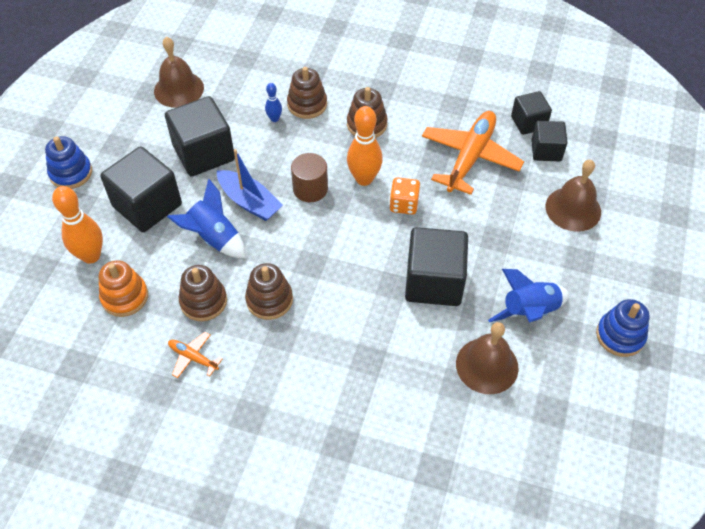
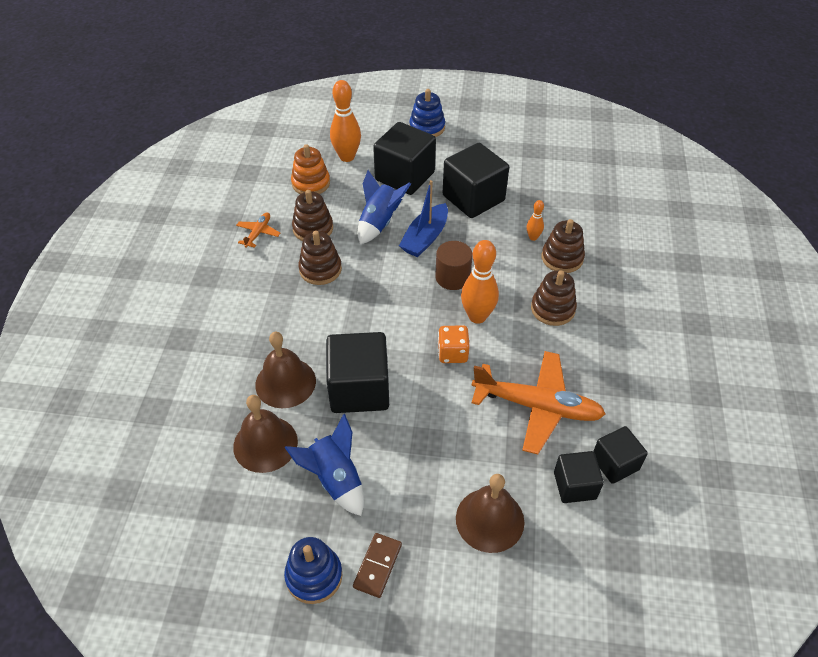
camera: 80 degrees right, 5 degrees down
brown bell [154,37,204,108] -> brown bell moved to [255,332,316,408]
blue bowling pin [265,83,282,122] -> orange bowling pin [527,200,544,241]
none -> brown domino [353,533,402,598]

